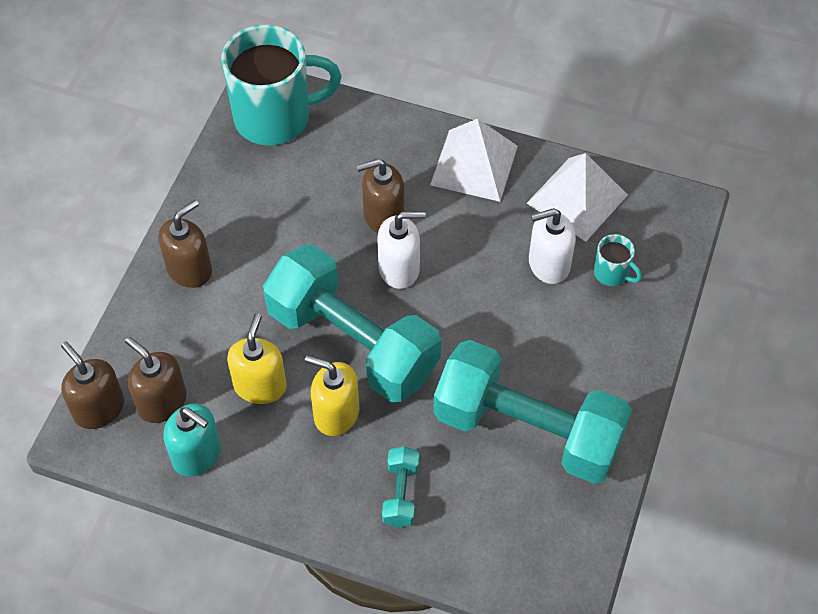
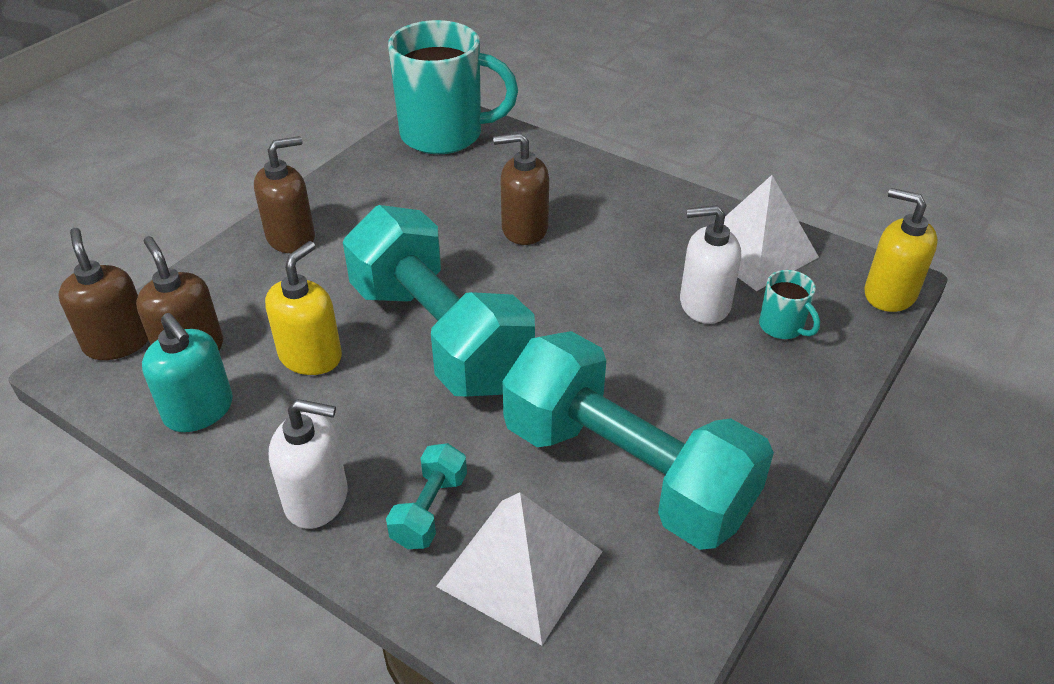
camera: 15 degrees right, 15 degrees down
yellow soap dispenser [305,355,360,436] -> yellow soap dispenser moved to [864,188,938,312]
white soap dispenser [377,211,426,289] -> white soap dispenser moved to [269,399,347,529]
white pyramid [430,119,518,202] -> white pyramid moved to [436,492,603,645]

